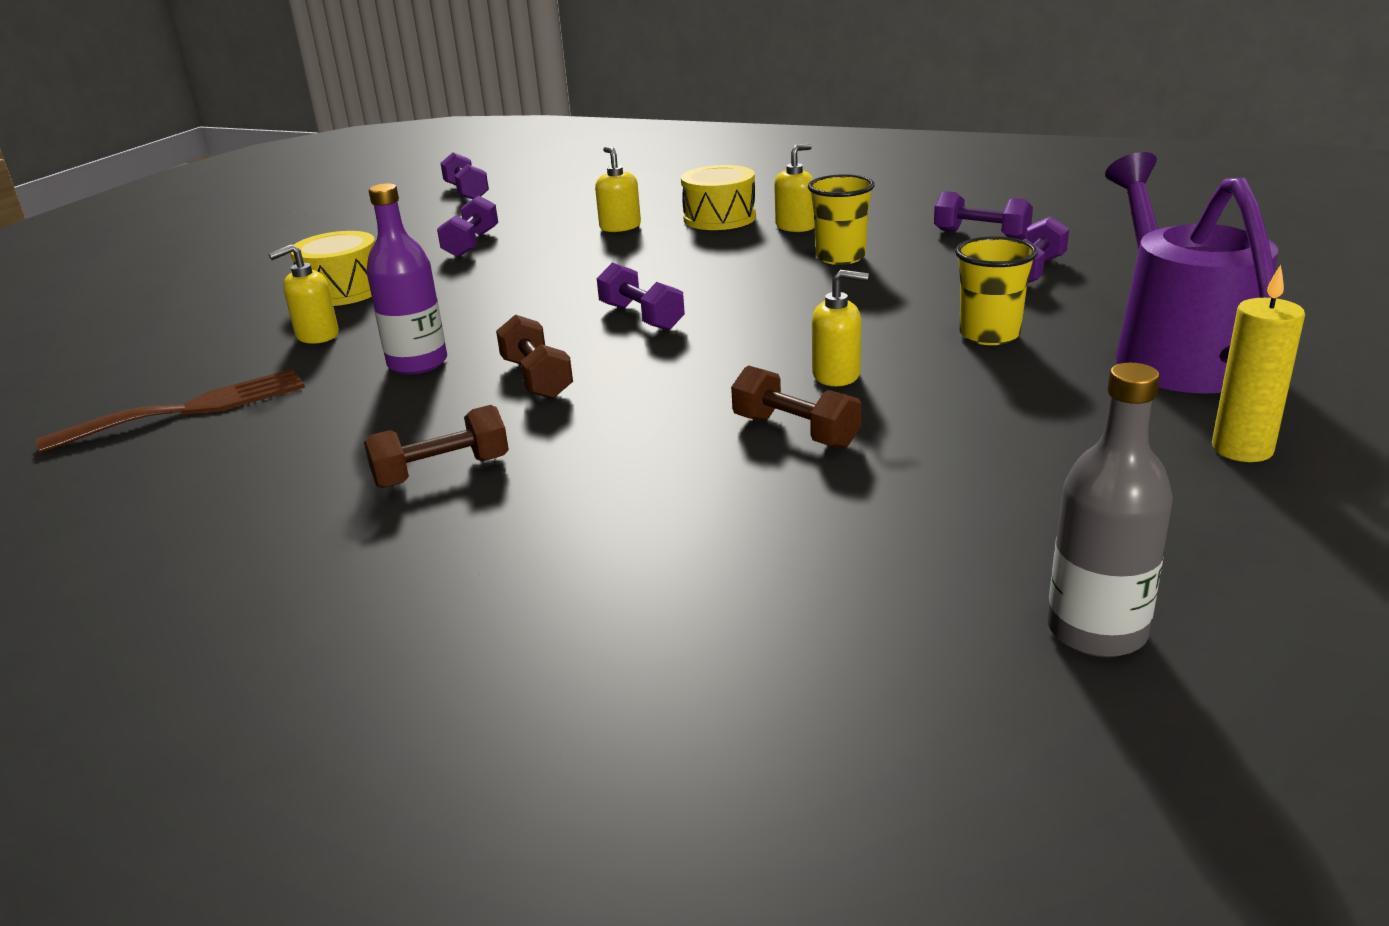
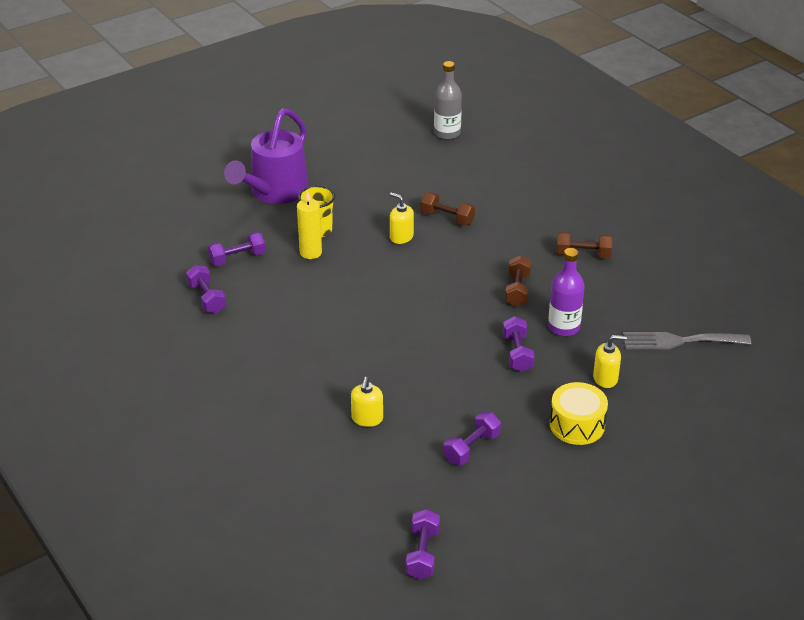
camera: 150 degrees left, 10 degrees up
brown fork [36,369,305,453] -> grey fork [623,332,751,349]
purple dumbbell [597,262,685,331] -> purple dumbbell moved to [503,316,534,372]
yellow drum [681,165,756,230] -> none
brown dumbbell [731,365,861,448] -> brown dumbbell turned 45 degrees counterclockwise [421,192,475,226]
yellow soap dispenser [774,144,814,232] -> none
yellow cup [808,174,874,265] -> none
yellow candle [1212,265,1305,462] -> yellow candle moved to [297,191,322,259]

